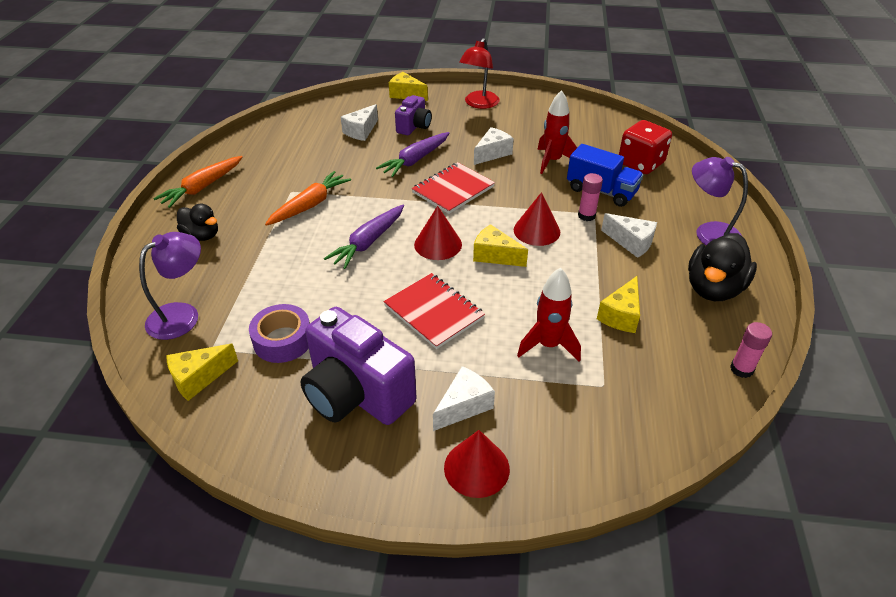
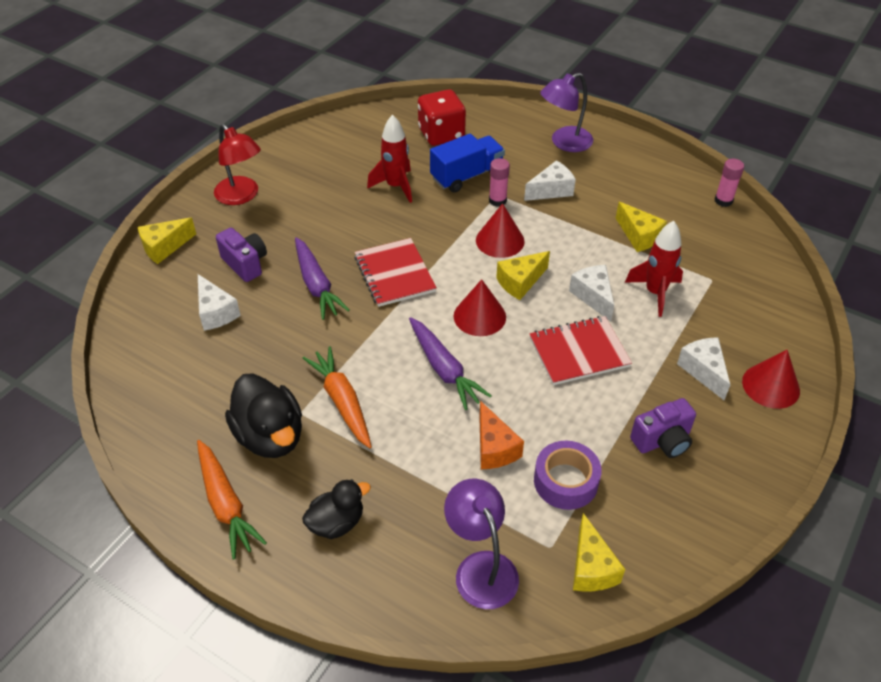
camera: 65 degrees left, 5 degrees up
purple camera [300,307,416,425] -> purple camera [630,398,696,458], size x0.54
white cheese [474,127,514,165] -> white cheese moved to [569,265,614,322]
black duck [688,233,757,301] -> black duck moved to [225,373,302,458]
none -> orange cheese [479,401,524,469]

